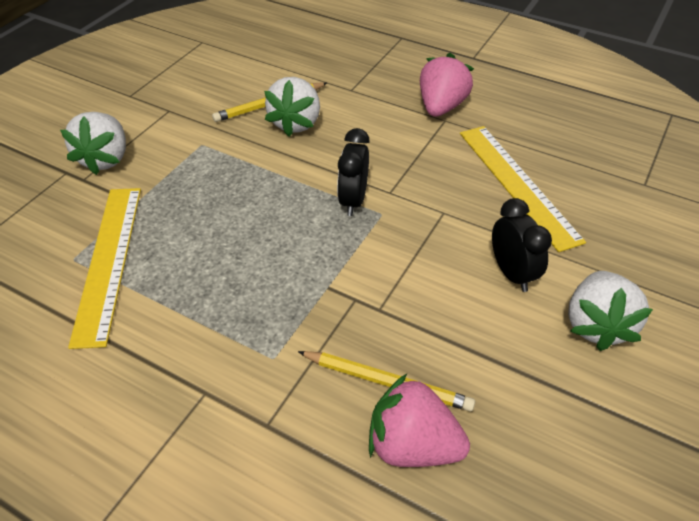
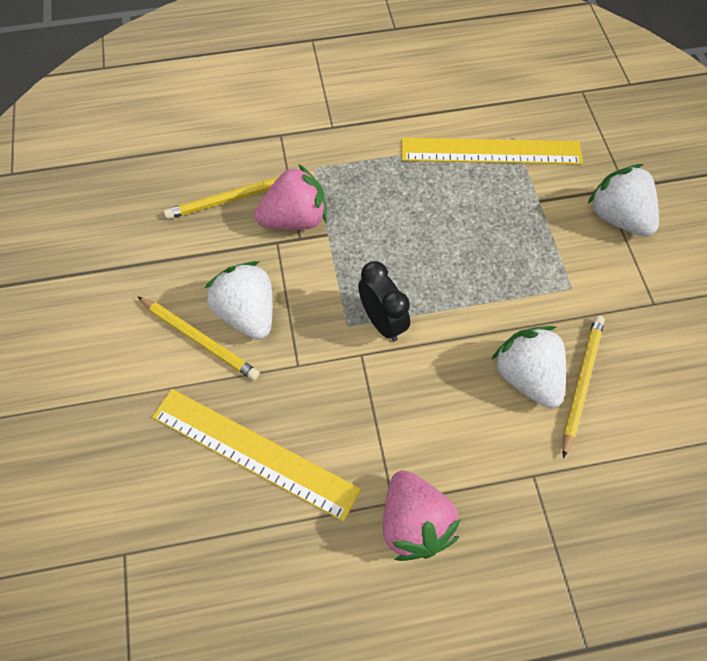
camera: 140 degrees right, 15 degrees up
yellow ruler [68,188,141,349] -> yellow ruler turned 45 degrees counterclockwise [402,138,583,164]
pink strawberry [369,374,470,467] -> pink strawberry moved to [255,164,327,230]
black clock [492,198,552,292] -> yellow pencil [137,296,260,381]
white strawberry [568,271,653,351] -> white strawberry moved to [205,261,273,340]

